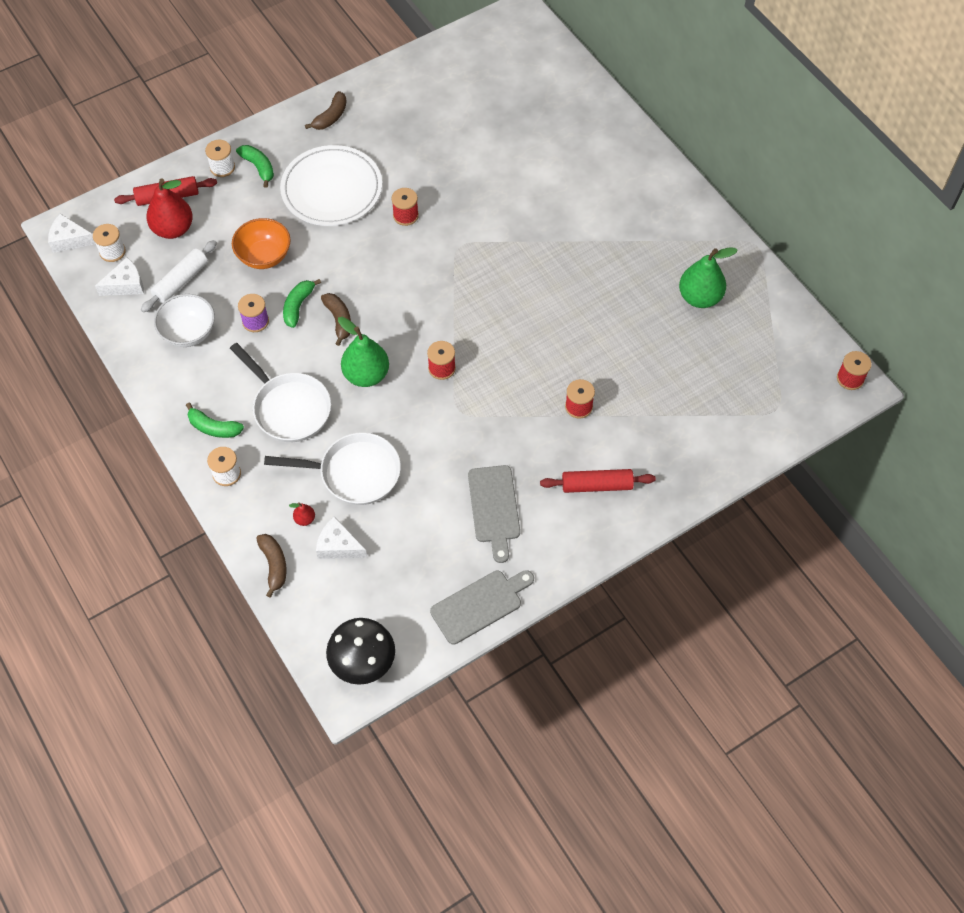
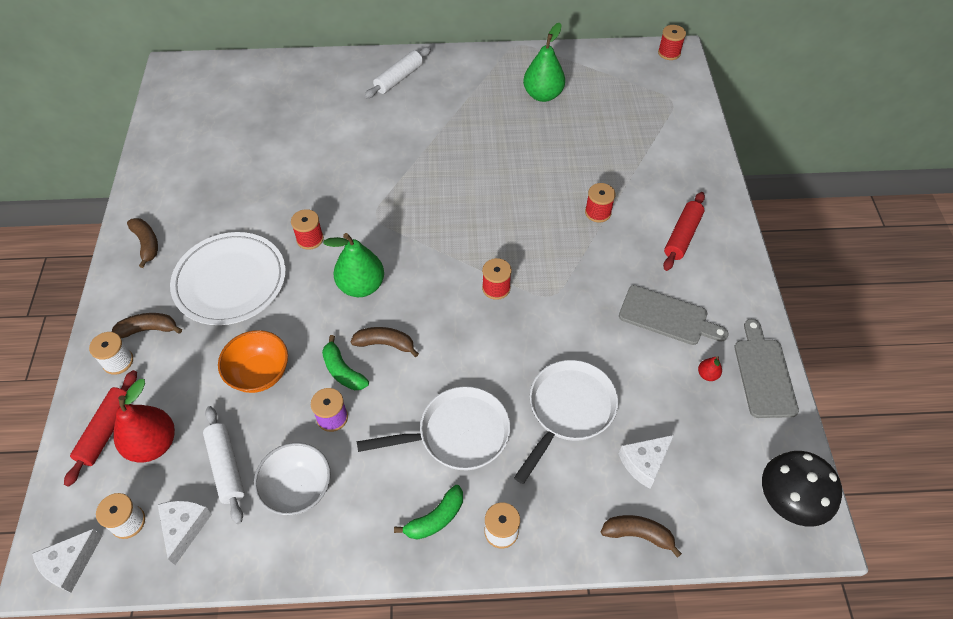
camera: 60 degrees left, 5 degrees down
green banana [236,145,274,188] -> brown banana [112,313,182,338]
red pear [289,502,315,526] -> red pear moved to [698,356,722,381]
green pear [338,317,389,387] -> green pear moved to [323,233,384,297]
none -> white rolling pin [364,47,431,98]

